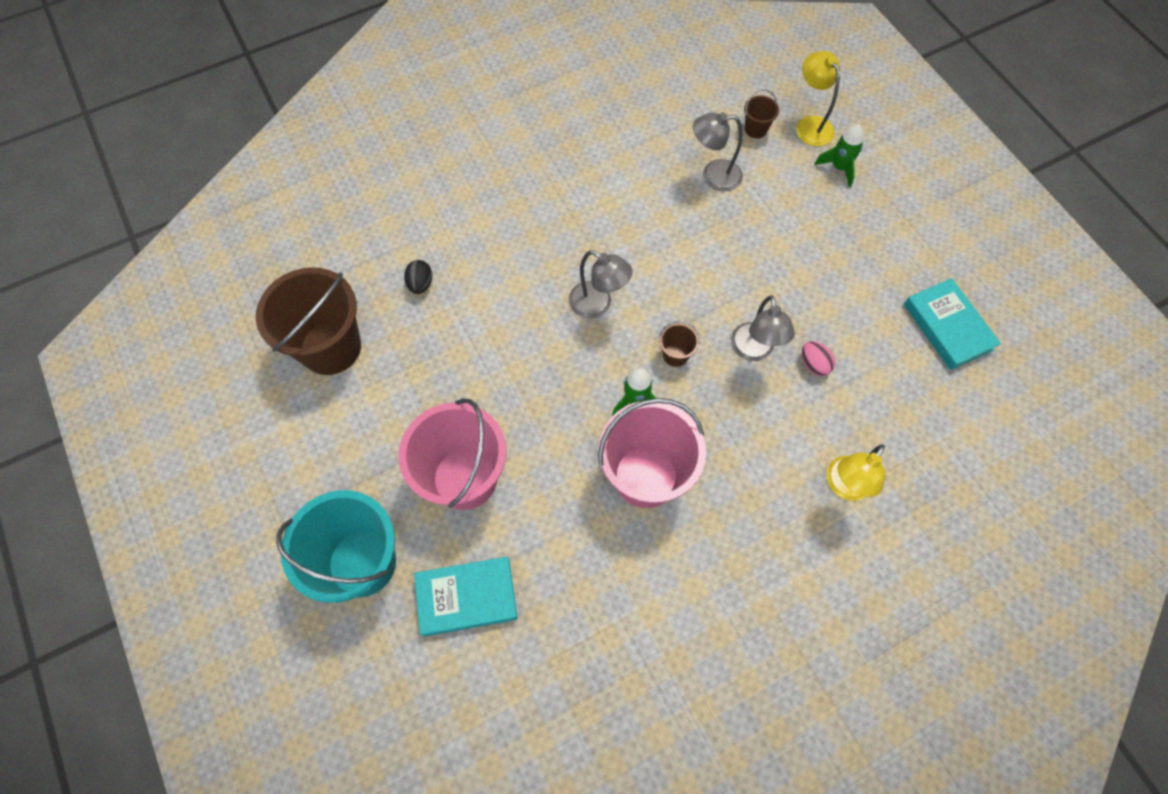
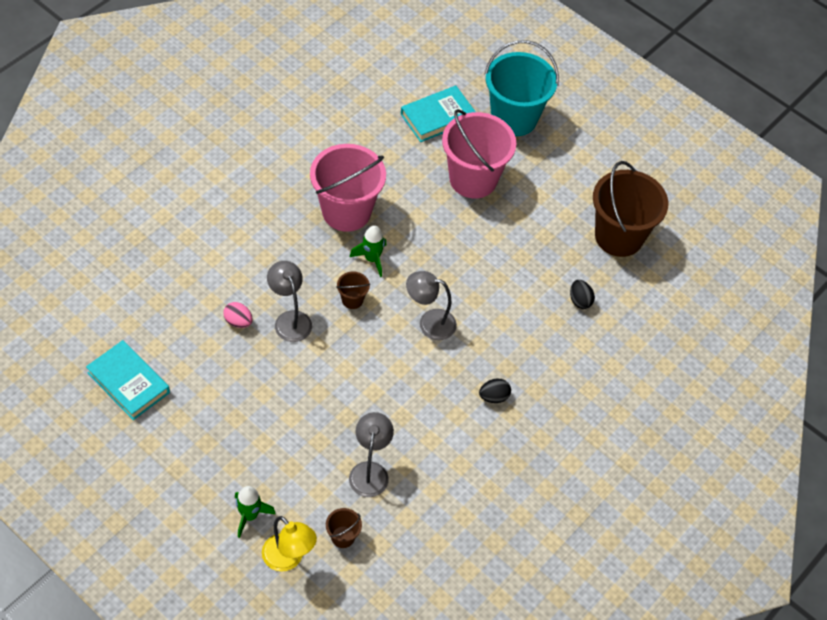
camera: 155 degrees right, 10 degrees down
grey lamp [693,112,743,191] -> grey lamp turned 60 degrees counterclockwise [349,412,394,497]
yellow lamp [826,444,885,501] -> none
none -> black egg [479,379,511,403]

